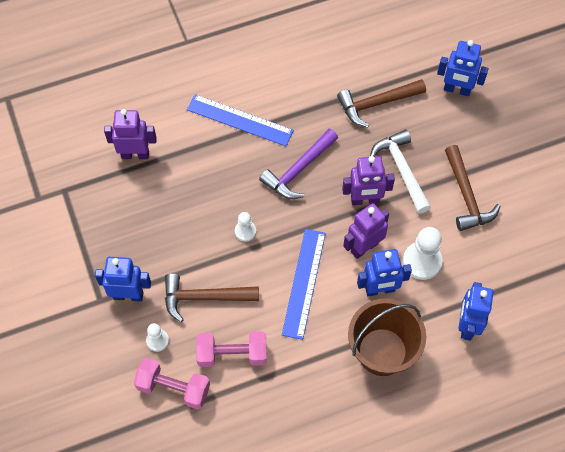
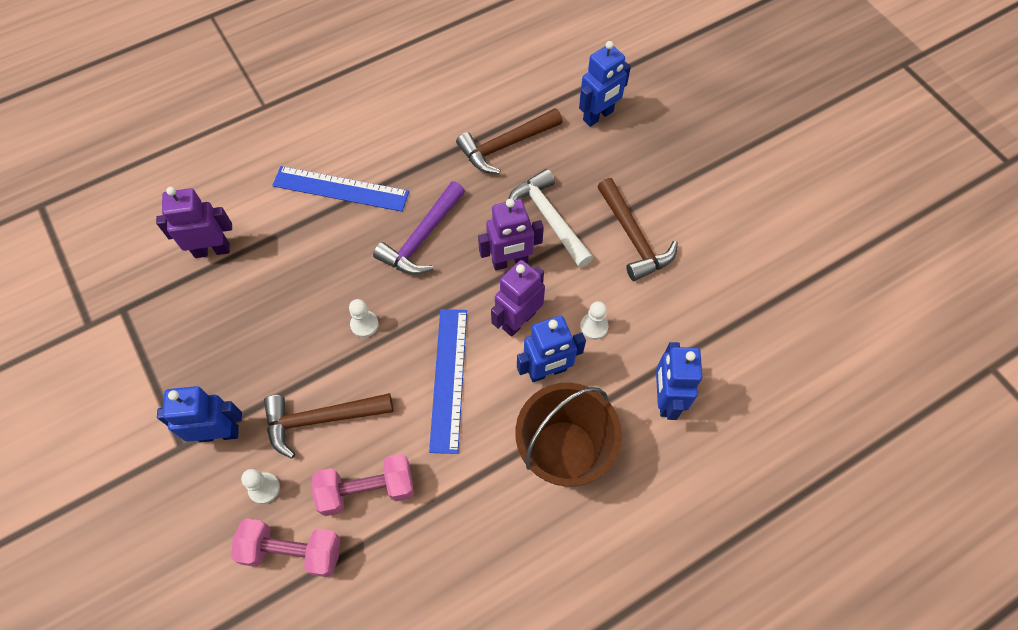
camera: 10 degrees left, 0 degrees up
white pawn [403,227,443,280] -> white pawn [580,301,608,340], size x0.56
blue robot [437,40,488,96] -> blue robot turned 45 degrees counterclockwise [579,41,631,127]

